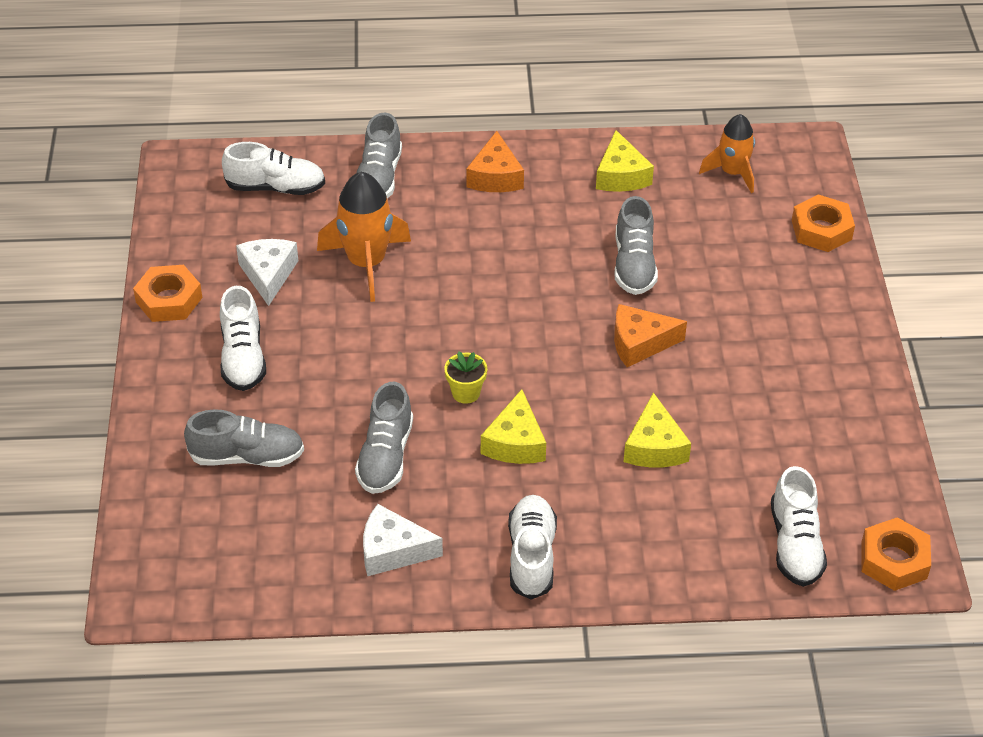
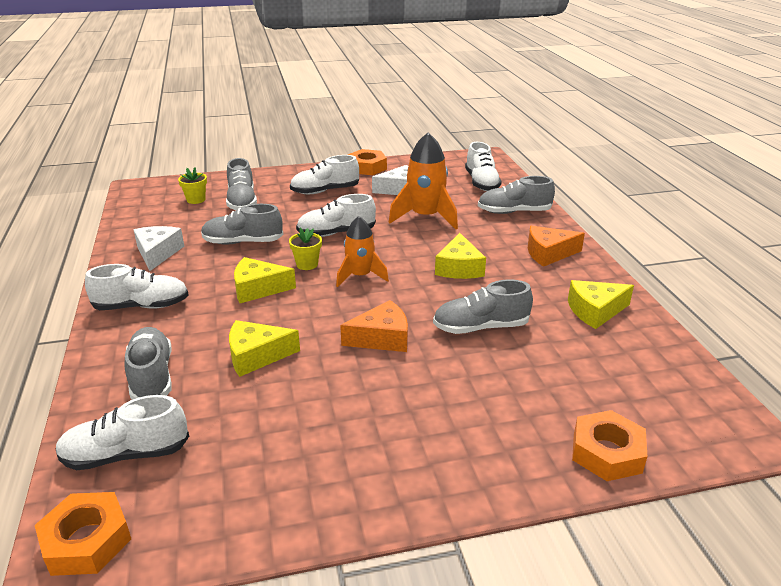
camera: 80 degrees right, 15 degrees down
orange cheese [614,304,687,367] -> orange cheese turned 90 degrees clockwise [340,300,408,352]
orange rocket [699,114,755,193] -> orange rocket moved to [336,216,389,287]
none -> grey shoe [125,327,172,400]
none -> yellow flower pot [178,167,207,204]
none -> white shoe [296,194,376,237]
none -> yellow cheese [435,233,486,279]

